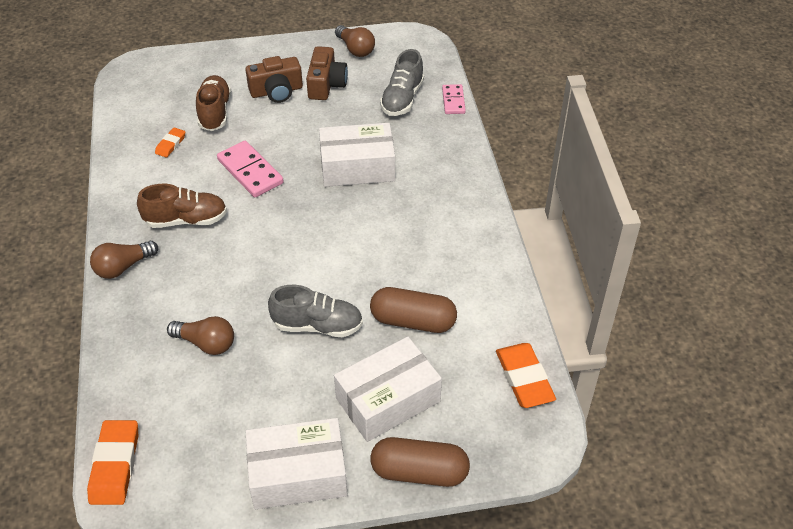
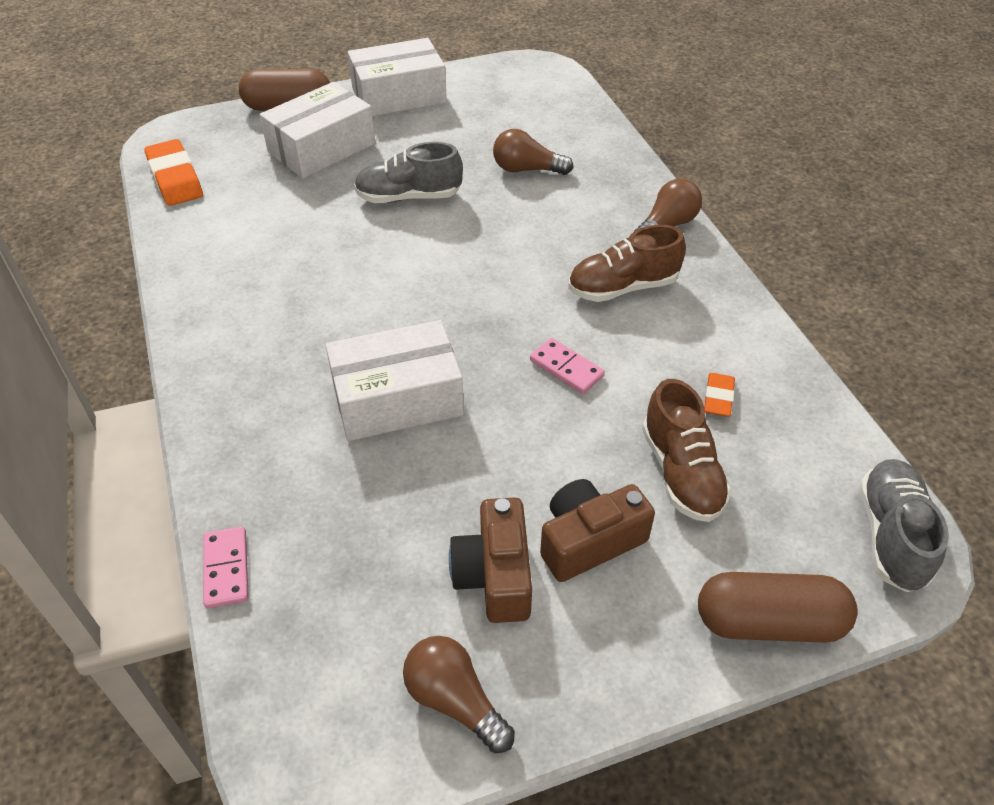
camera: 170 degrees right, 0 degrees up
orange eraser [87,420,138,505] -> none
pink domino [217,141,284,197] -> pink domino [530,338,605,394], size x0.62
brown capsule [370,287,457,333] -> brown capsule moved to [698,572,858,643]
grey shoe [380,49,424,116] -> grey shoe moved to [859,459,949,592]

